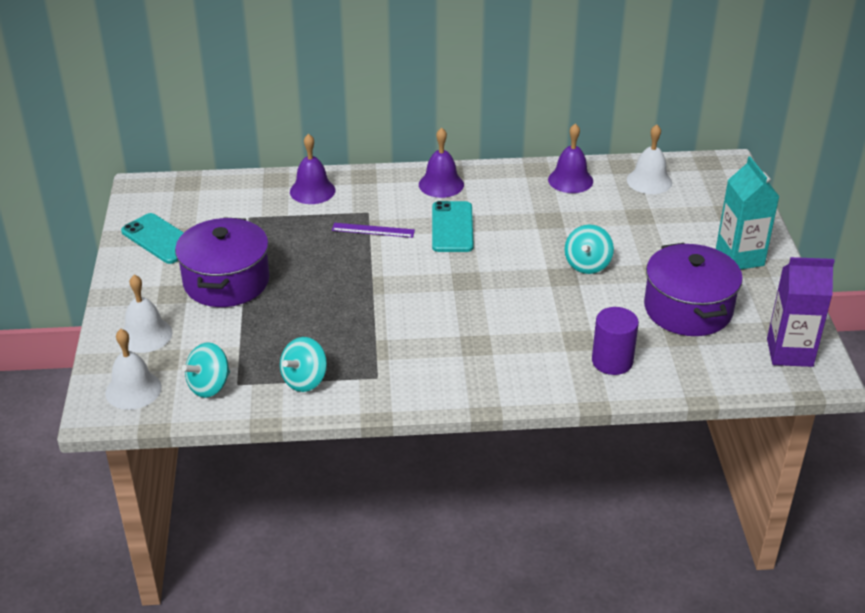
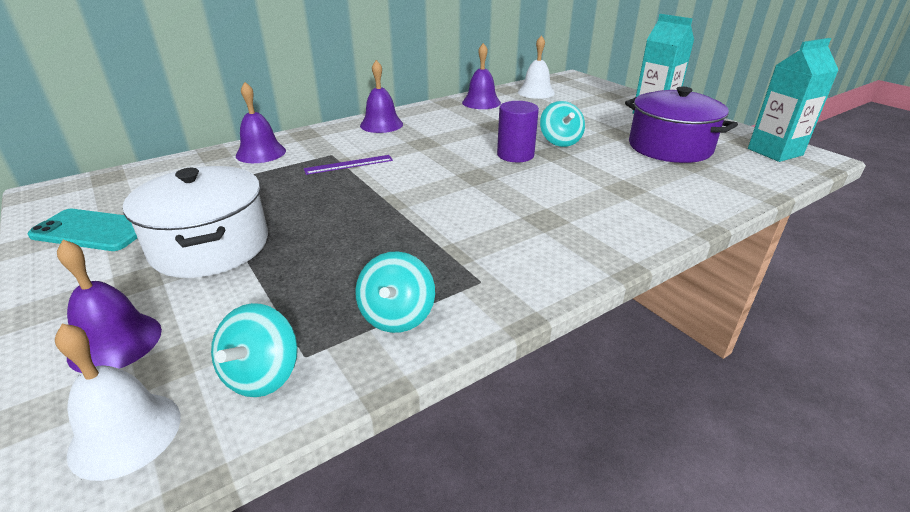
camera: 30 degrees left, 5 degrees down
white bell [123,275,173,353] -> purple bell [57,240,162,373]
purple pot [175,217,270,307] -> white pot [123,166,268,278]
turquoise phone [432,201,474,252] -> none
purple cylinder [592,307,639,375] -> purple cylinder moved to [497,101,539,162]
purple carton [767,257,835,367] -> turquoise carton [748,38,839,162]

